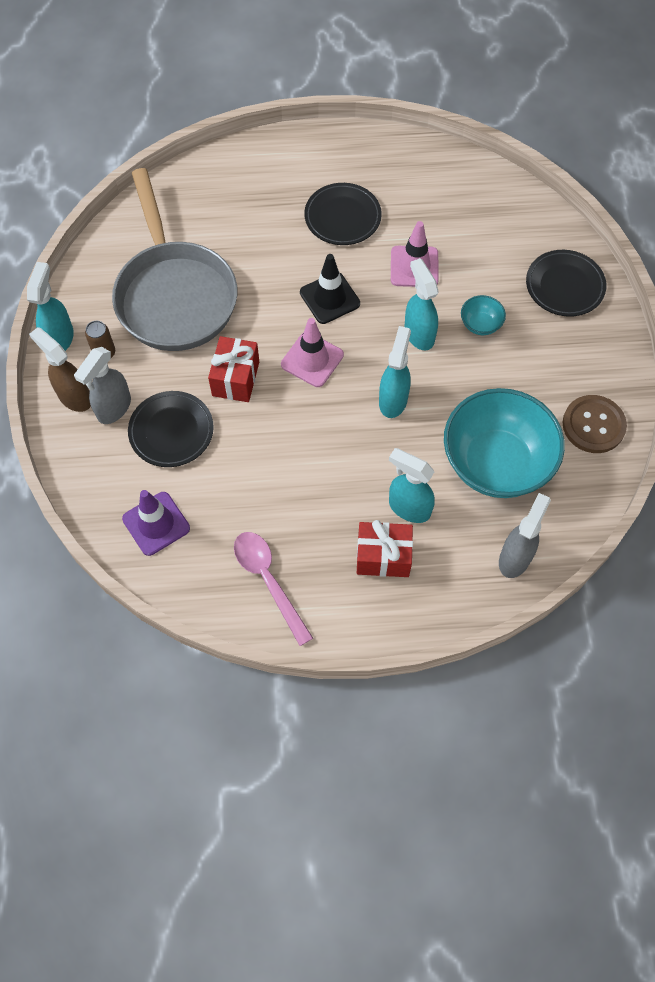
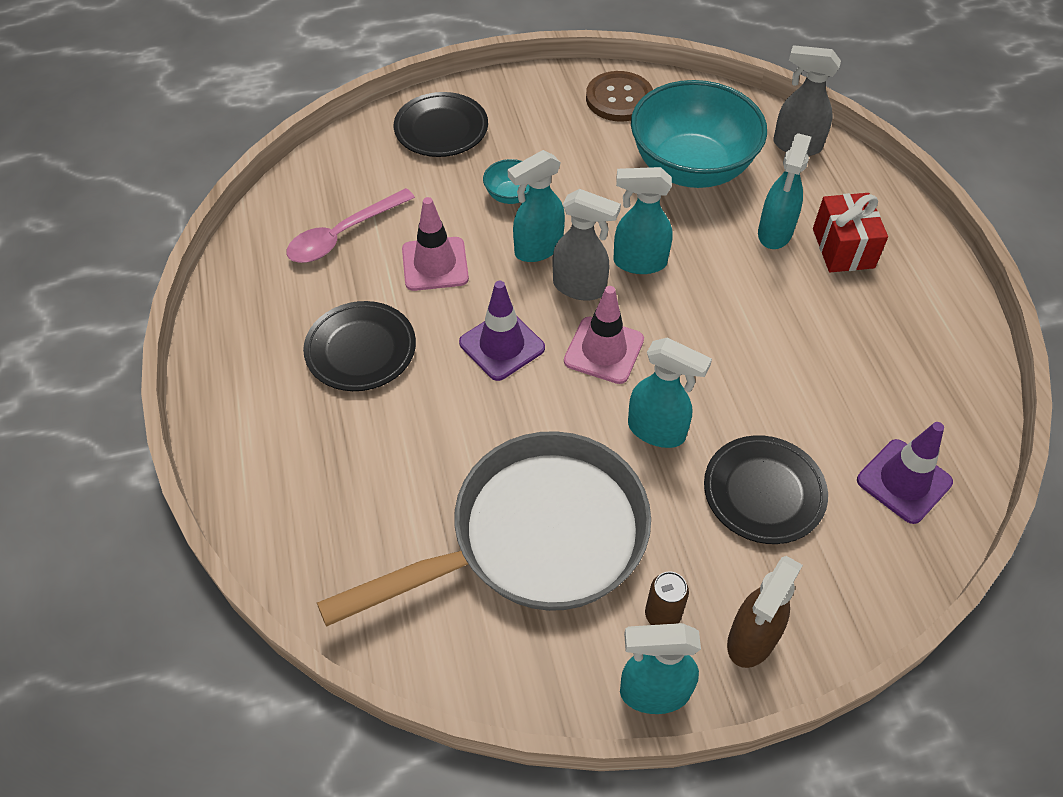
camera: 100 degrees left, 10 degrees down
grey spray bottle [74,347,131,424] -> grey spray bottle moved to [553,189,621,301]
red gift [208,336,259,402] -> turquoise spray bottle [628,338,712,448]
pink spoon [234,532,313,646] -> pink spoon moved to [286,188,415,263]
black traffic cone [300,254,360,324] -> purple traffic cone [459,281,545,381]

